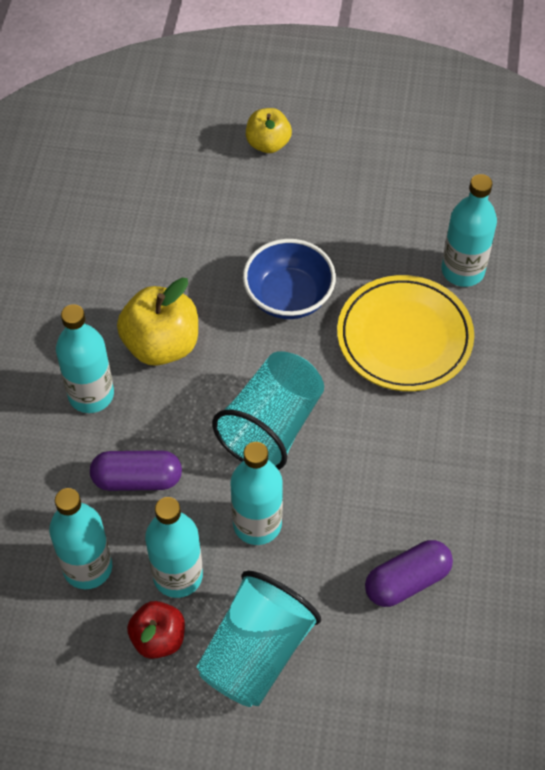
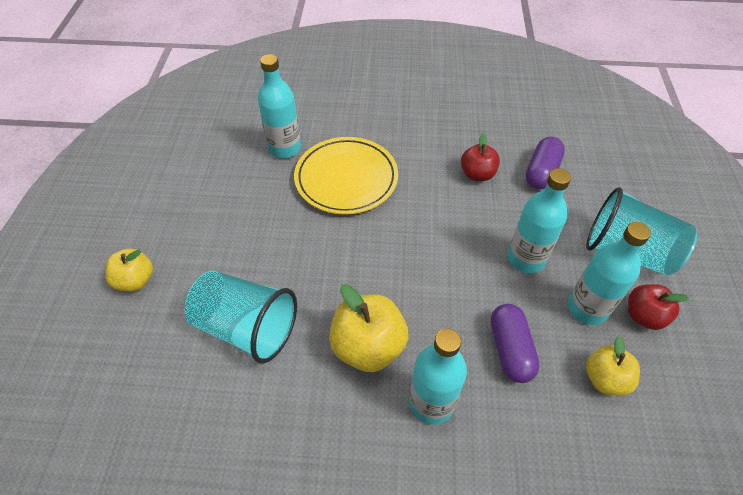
camera: 95 degrees left, 5 degrees down
turquoise bottle [49,488,112,589] -> yellow apple [586,336,640,395]
turquoise cup [212,351,324,470] -> turquoise cup moved to [185,271,297,364]
blue bowl [243,239,336,319] -> none
purple capsule [365,540,453,607] -> purple capsule turned 60 degrees clockwise [526,137,565,189]
none -> red apple [461,133,500,181]

